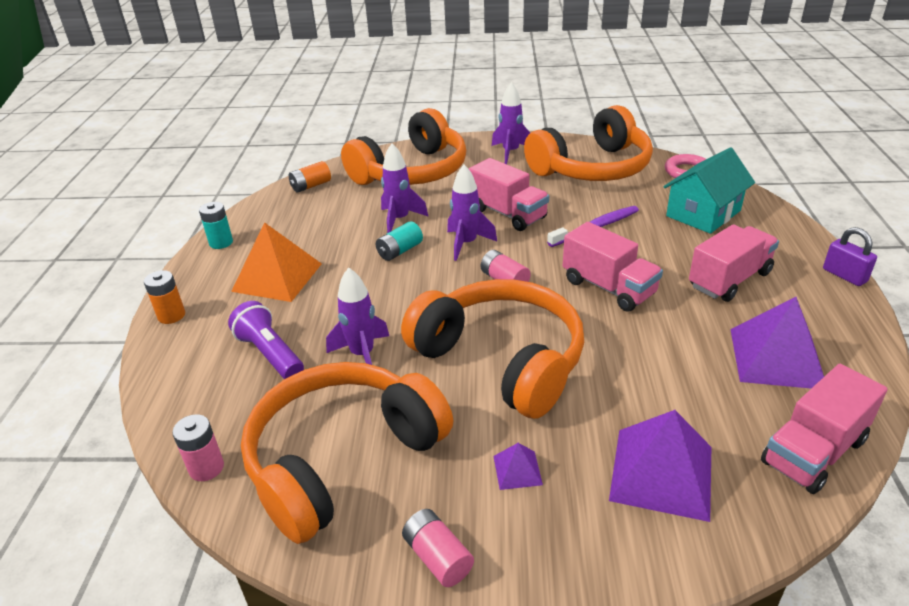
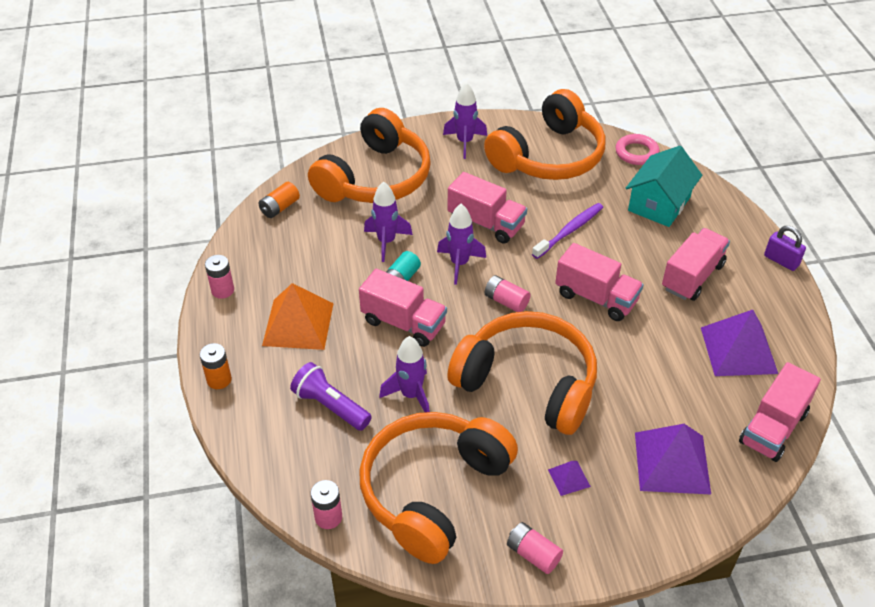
camera: 15 degrees left, 10 degrees up
turquoise battery [199,202,233,249] -> pink battery [205,255,234,299]
none -> pink truck [359,269,447,347]

